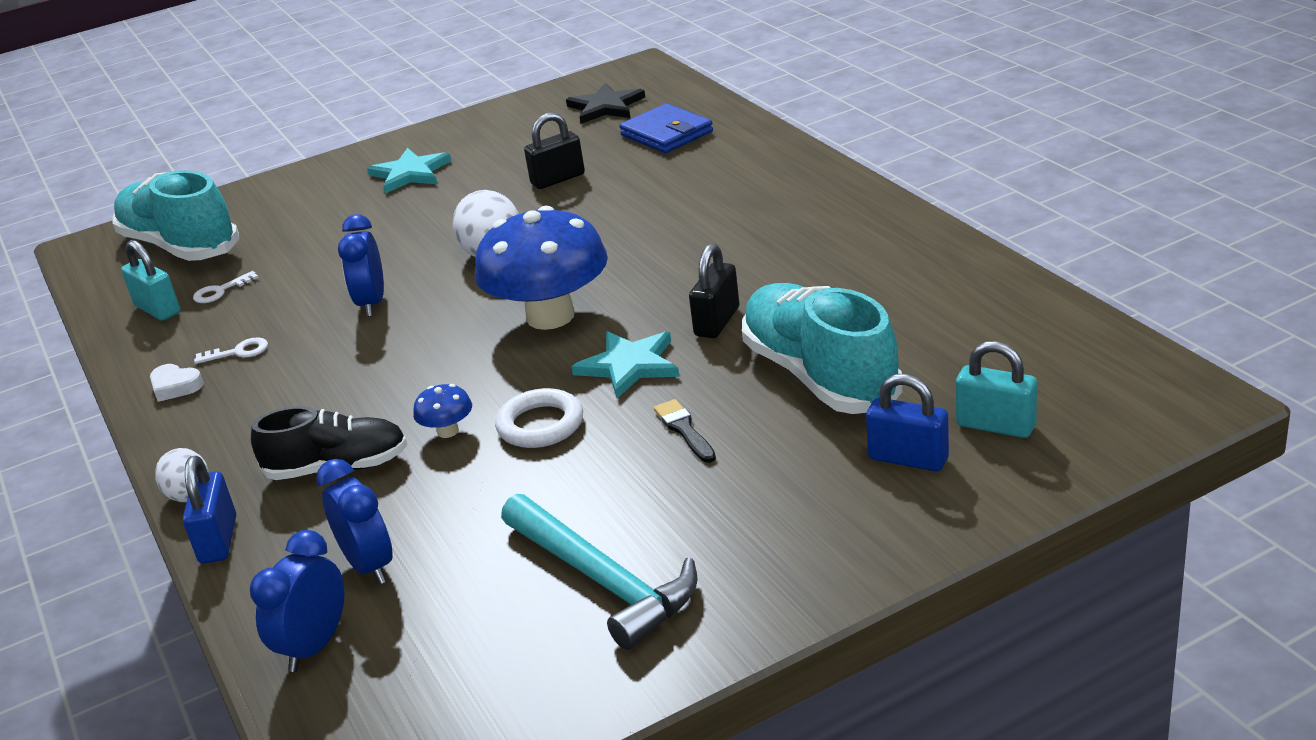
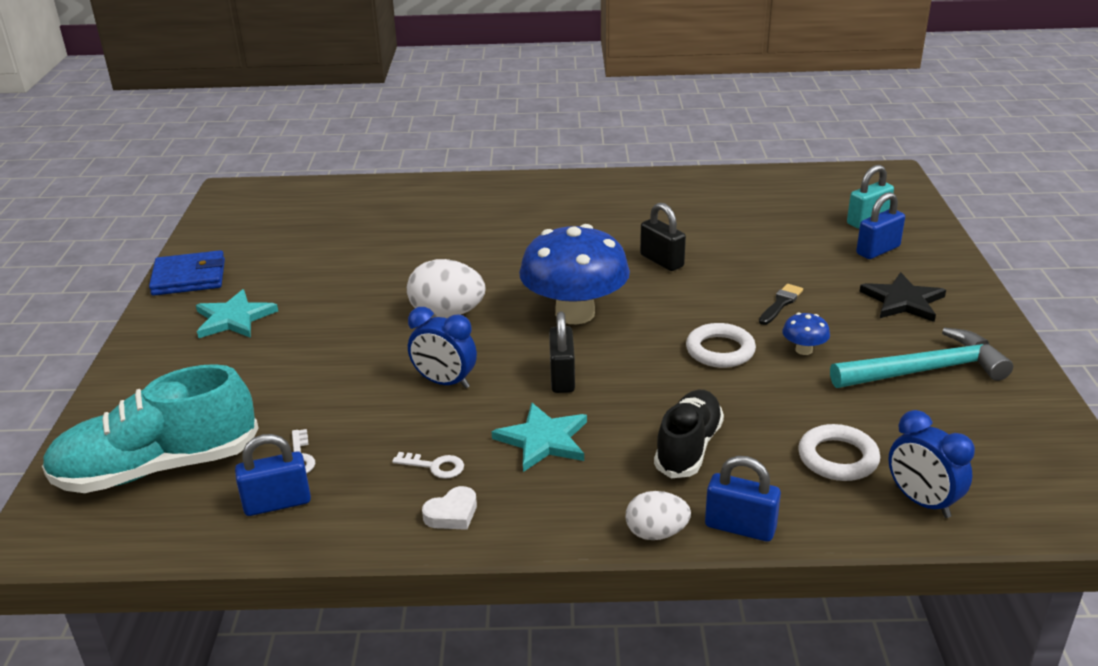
camera: 65 degrees left, 0 degrees up
turquoise padlock [121,240,180,321] -> blue padlock [235,434,311,516]
white key [194,337,268,364] -> white key turned 90 degrees clockwise [392,452,464,479]
blue clock [316,459,393,584] -> white ring [798,424,880,481]
blue mushroom [413,384,472,438] -> blue mushroom moved to [782,313,830,355]
black padlock [524,112,585,189] -> black padlock moved to [549,311,575,393]
black star [566,83,645,124] -> black star moved to [859,272,946,322]
turquoise star [571,331,679,398] -> turquoise star moved to [492,403,587,472]
blue wallet [619,103,713,153] -> blue wallet moved to [149,250,225,296]
black brush [654,399,716,463] -> black brush turned 120 degrees clockwise [759,284,803,325]
turquoise shoe [742,283,902,414] -> none

